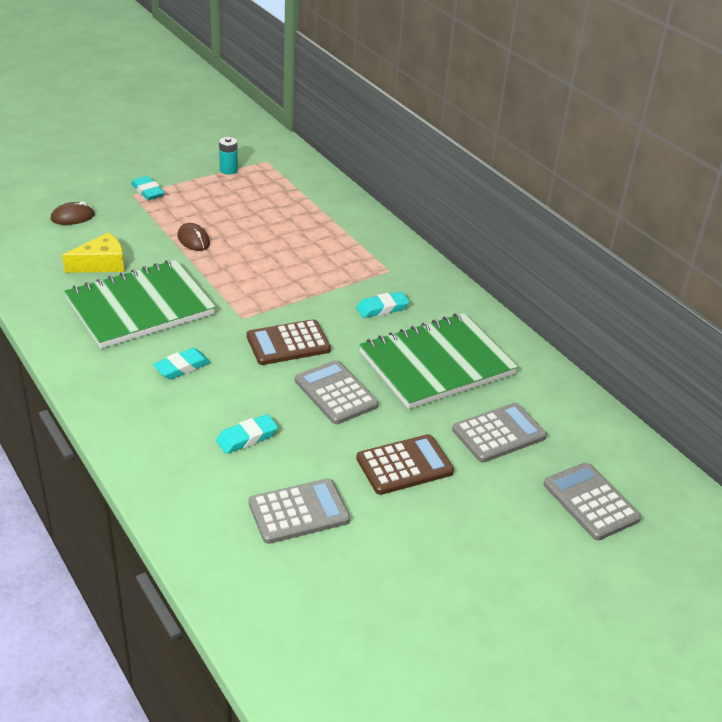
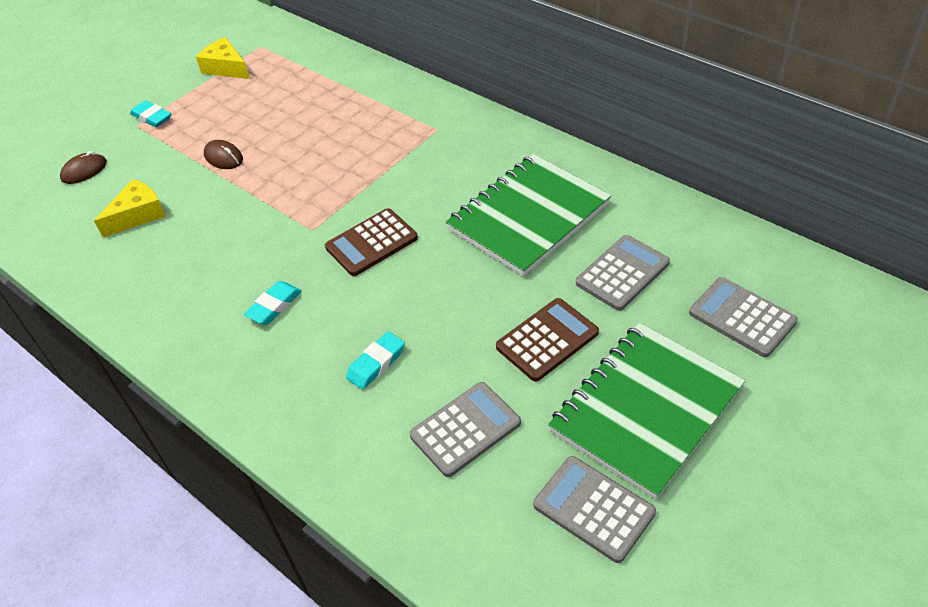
camera: 10 degrees left, 10 degrees up
green notebook [64,260,216,349] -> green notebook moved to [548,323,745,499]
turquoise battery [219,137,238,175] -> yellow cheese [196,37,250,79]
grey calculator [295,360,378,424] -> grey calculator moved to [533,456,656,563]
turquoise eraser [356,292,409,318] -> none

